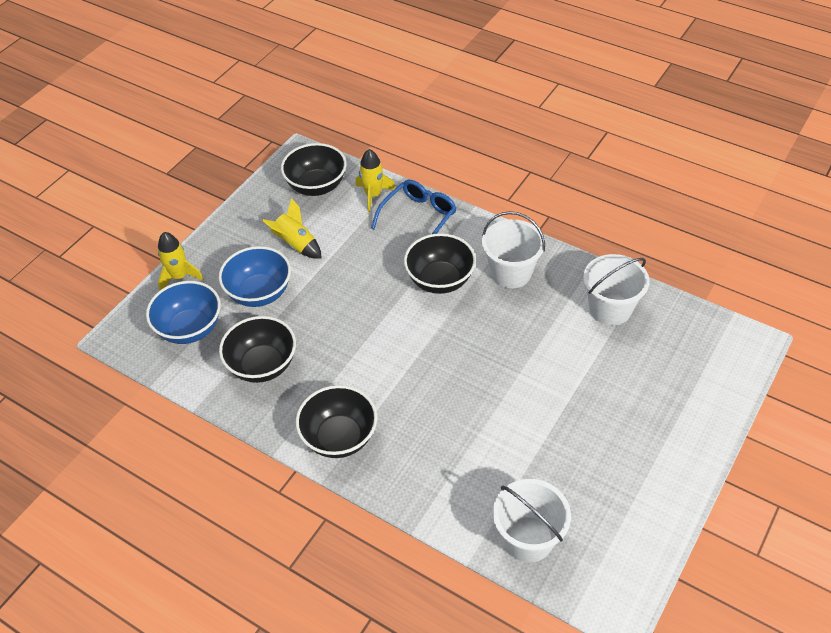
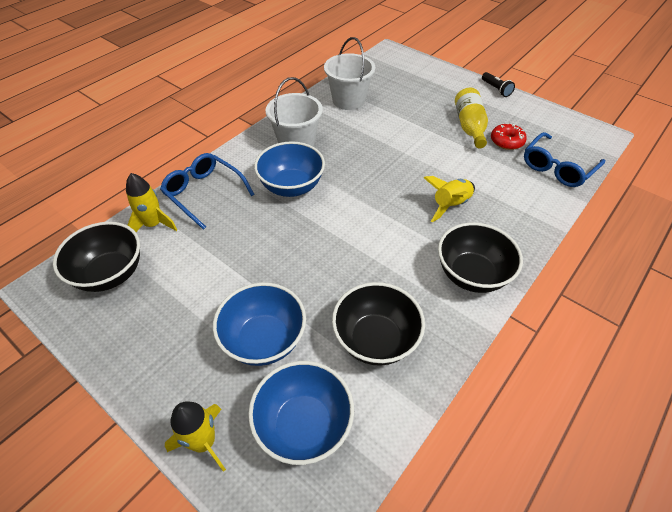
camera: 85 degrees left, 0 degrees up
yellow rocket [262,198,322,259] -> yellow rocket moved to [424,176,475,222]
black bowl [404,233,476,294] -> blue bowl [254,141,325,197]
white bucket [493,479,571,563] -> blue glasses [524,132,605,187]
none -> yellow bottle [455,88,488,148]
none -> black flashlight [482,72,515,97]
none -> red donut [491,123,527,150]

